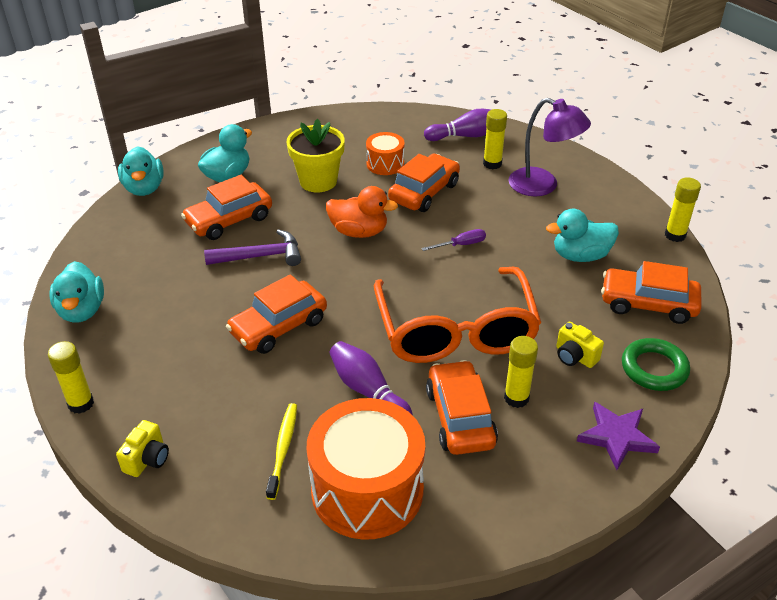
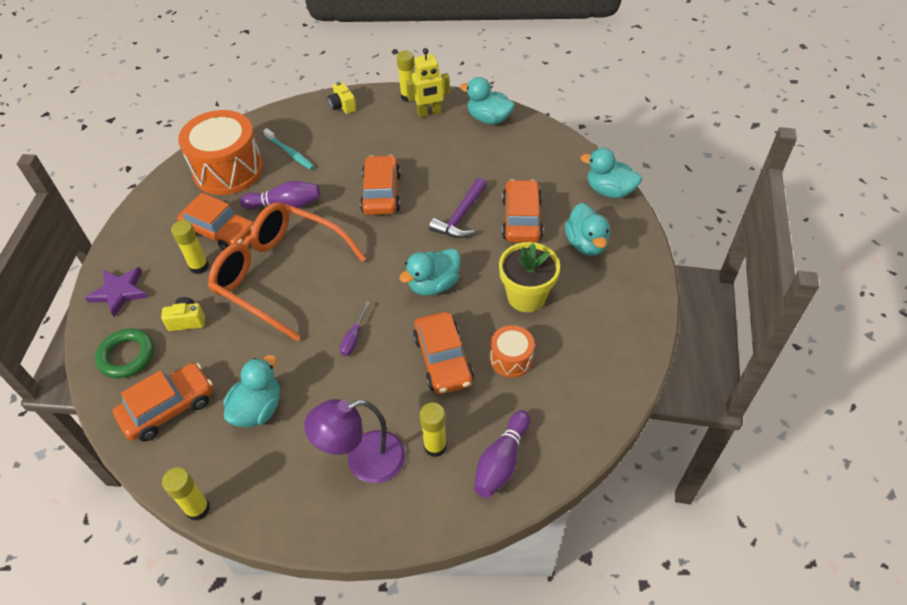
camera: 130 degrees right, 10 degrees up
yellow toothbrush [266,403,297,500] -> turquoise toothbrush [263,128,314,170]
orange duck [326,186,398,238] -> turquoise duck [399,248,461,296]
none -> yellow robot [406,48,450,118]

